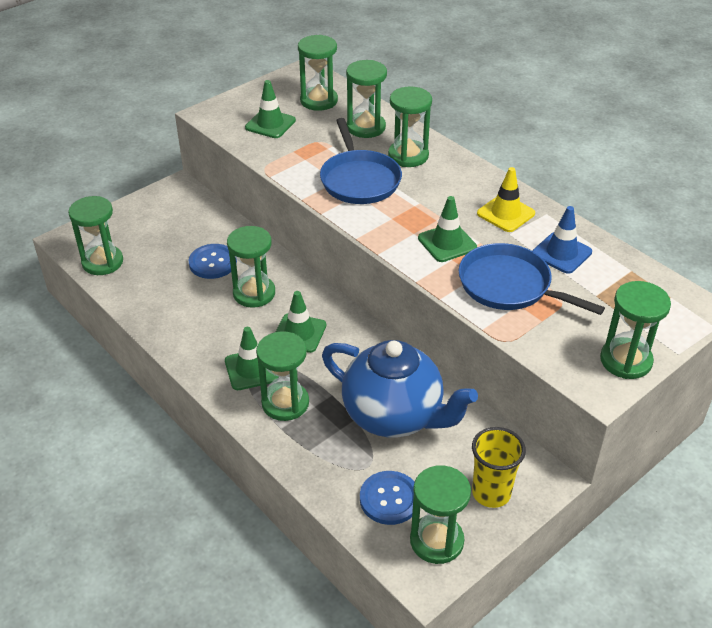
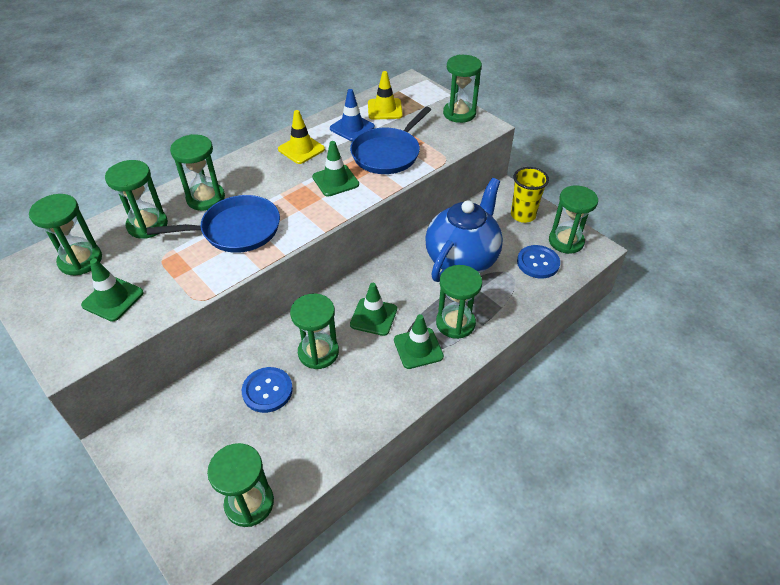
camera: 90 degrees left, 5 degrees up
none -> yellow traffic cone [368,71,403,120]

